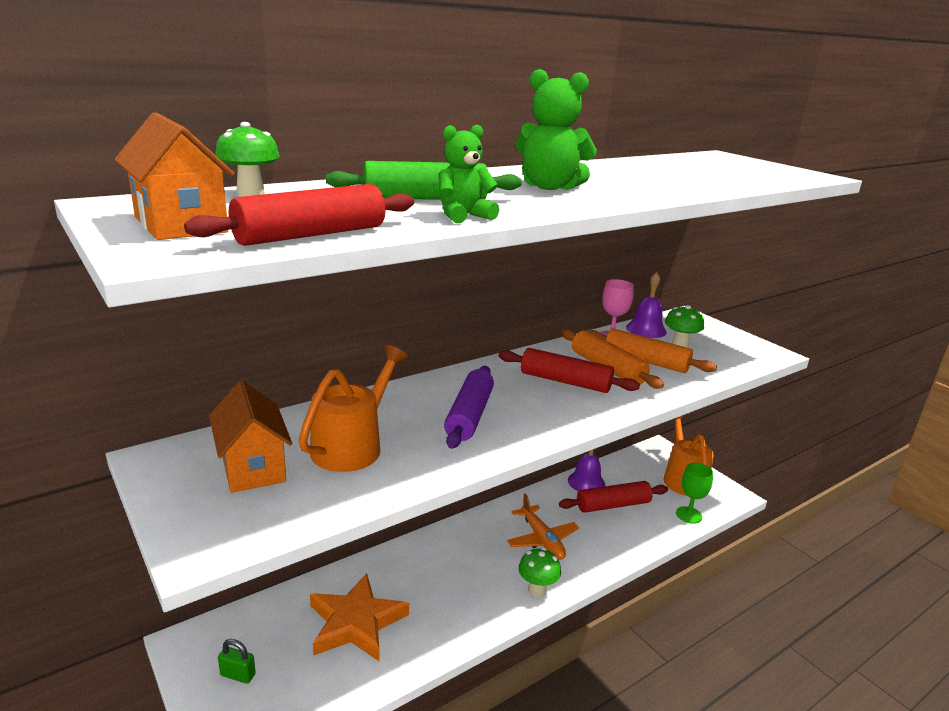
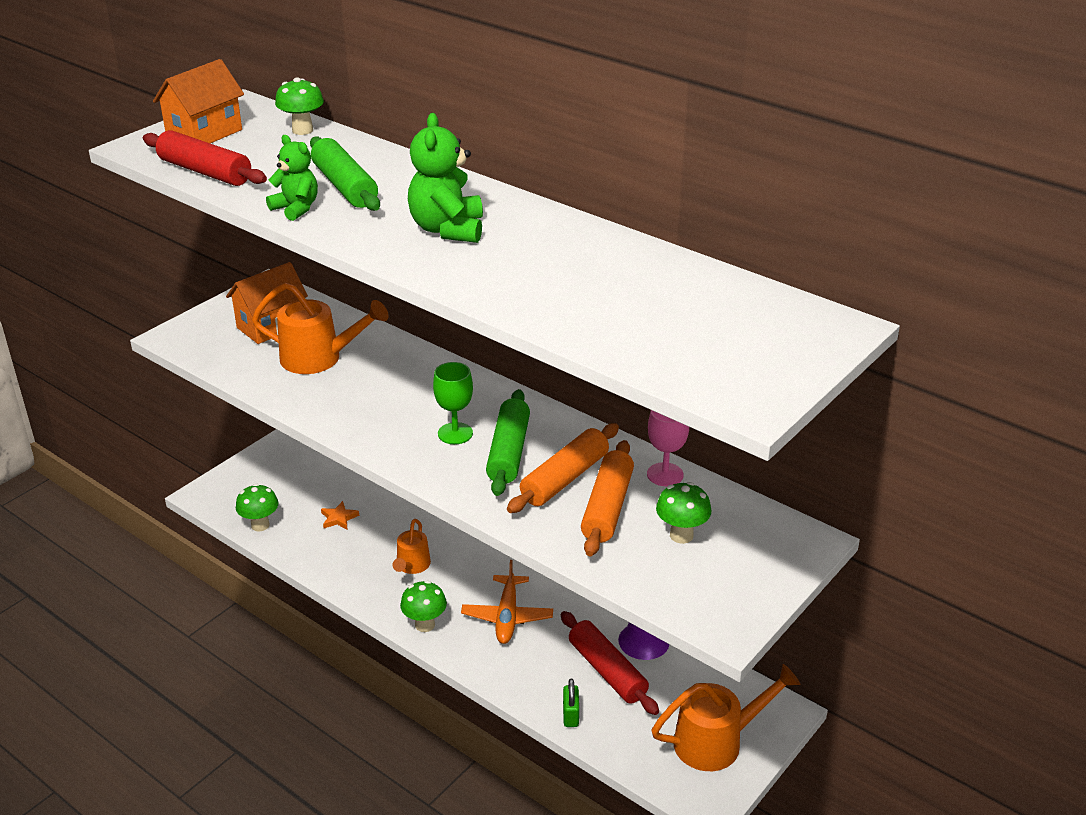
camera: 75 degrees right, 10 degrees up
green padlock [218,639,256,684] -> green padlock moved to [563,679,579,727]
orange star [310,573,409,661] -> orange star [321,501,359,530], size x0.42
purple rolling pin [444,366,494,449] -> none
red rolling pin [499,348,640,393] -> green rolling pin [486,389,530,496]
orange plane [507,494,579,560] -> orange plane turned 45 degrees counterclockwise [461,560,553,644]
purple bell [626,272,667,338] -> none
green goblet [676,463,713,524] -> green goblet moved to [433,362,473,444]
none -> green mushroom [236,484,278,532]
none -> orange watering can [393,519,431,574]

